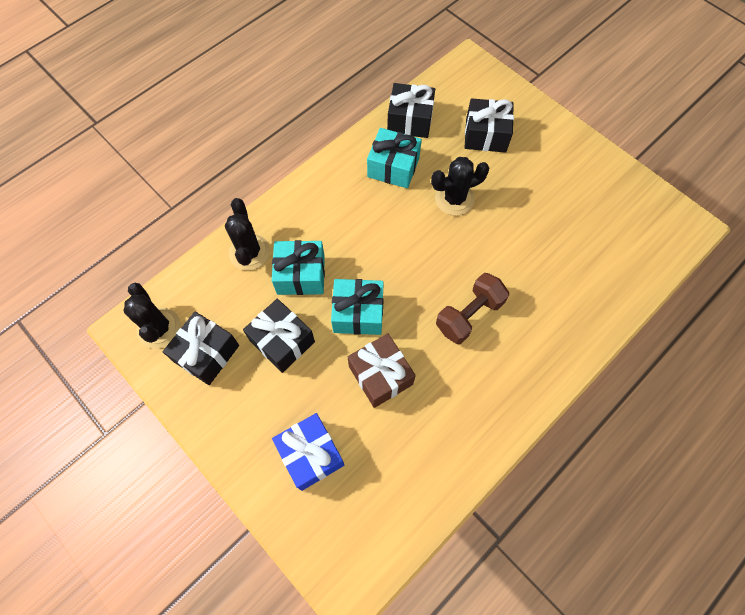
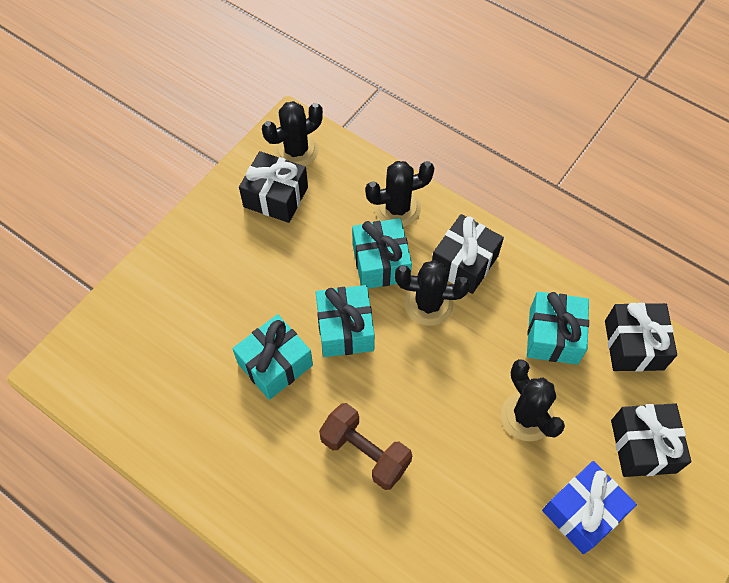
camera: 80 degrees right, 5 degrees down
black gift [243,299,315,373] -> black gift moved to [432,214,504,294]
blue gift [272,413,344,491] -> blue gift moved to [542,461,637,554]
brown gift [348,333,416,408] -> turquoise gift [232,314,313,400]
none -> black cactus [395,260,470,326]

